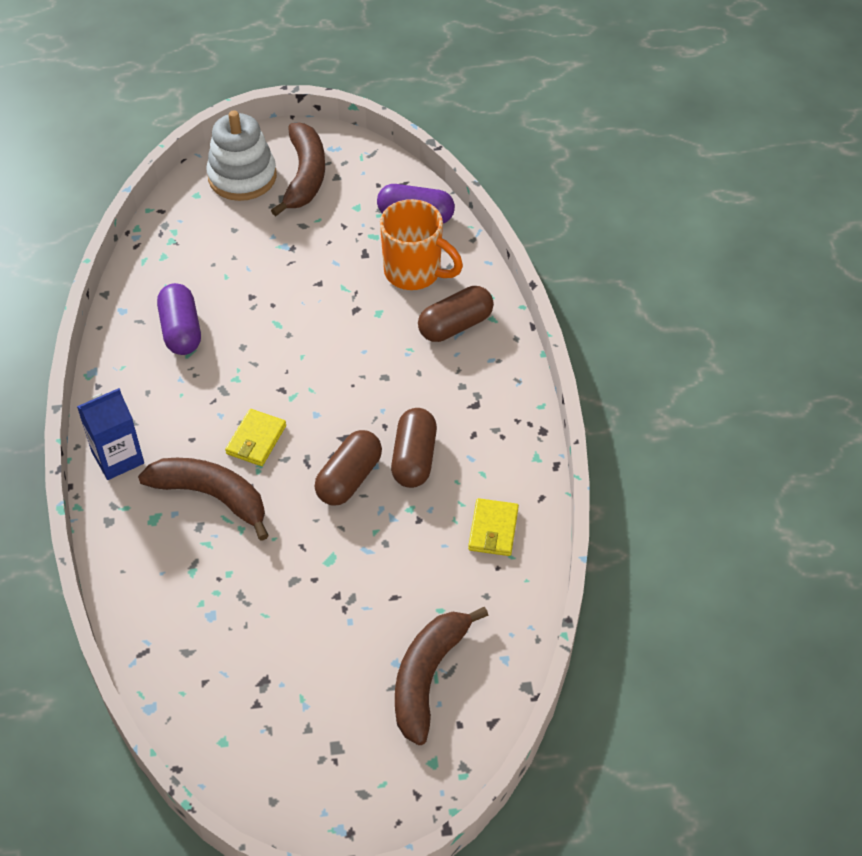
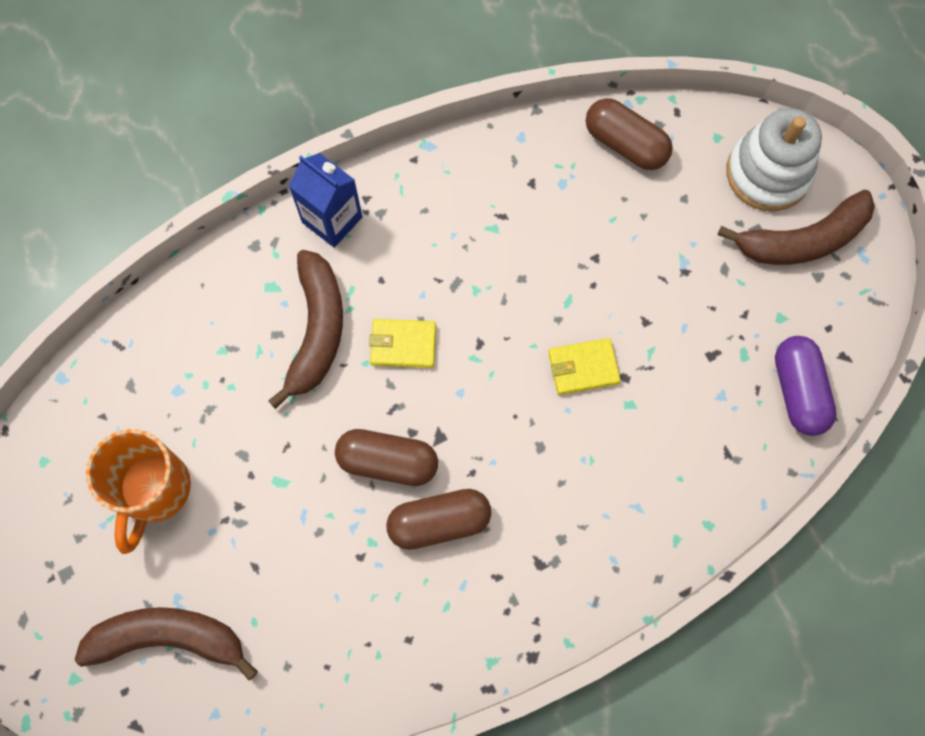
camera: 70 degrees right, 20 degrees up
purple capsule [157,283,201,355] -> none
orange mug [380,199,463,290] -> orange mug moved to [86,429,191,554]
brown capsule [418,286,494,342] -> brown capsule moved to [586,98,673,170]
yellow wallet [468,498,519,556] -> yellow wallet moved to [548,338,621,395]

